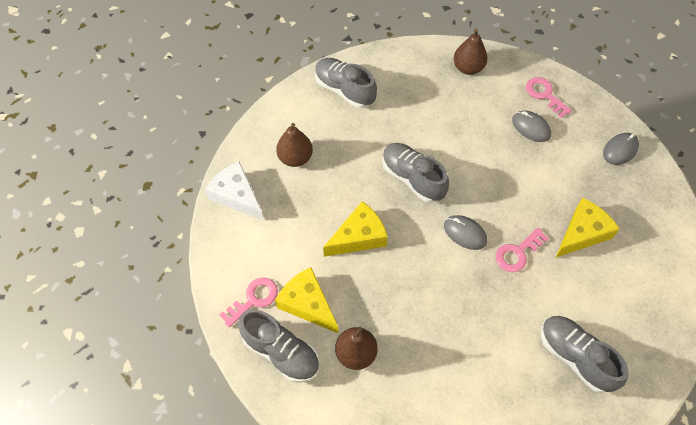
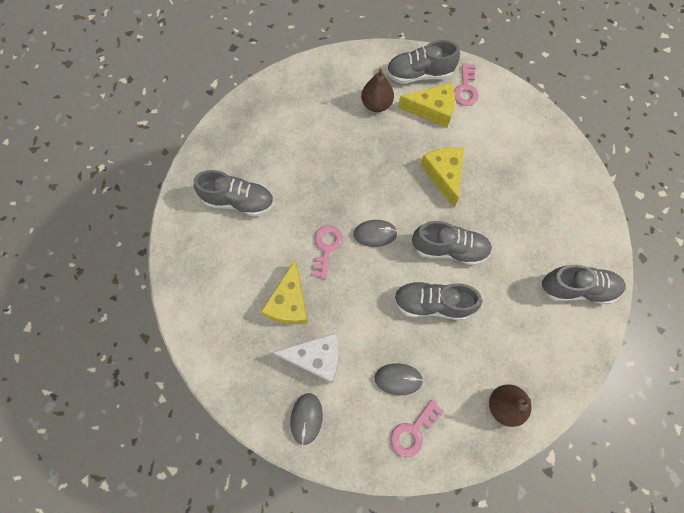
camera: 140 degrees right, 10 degrees up
white cheese [205,161,264,220] -> white cheese moved to [272,333,338,383]
brown pear [276,123,313,167] -> none
yellow cheese [323,201,388,257] -> yellow cheese turned 150 degrees clockwise [421,147,464,207]
pink key [526,77,572,118] -> pink key turned 120 degrees clockwise [390,400,444,457]
none -> grey shoe [394,281,482,320]

